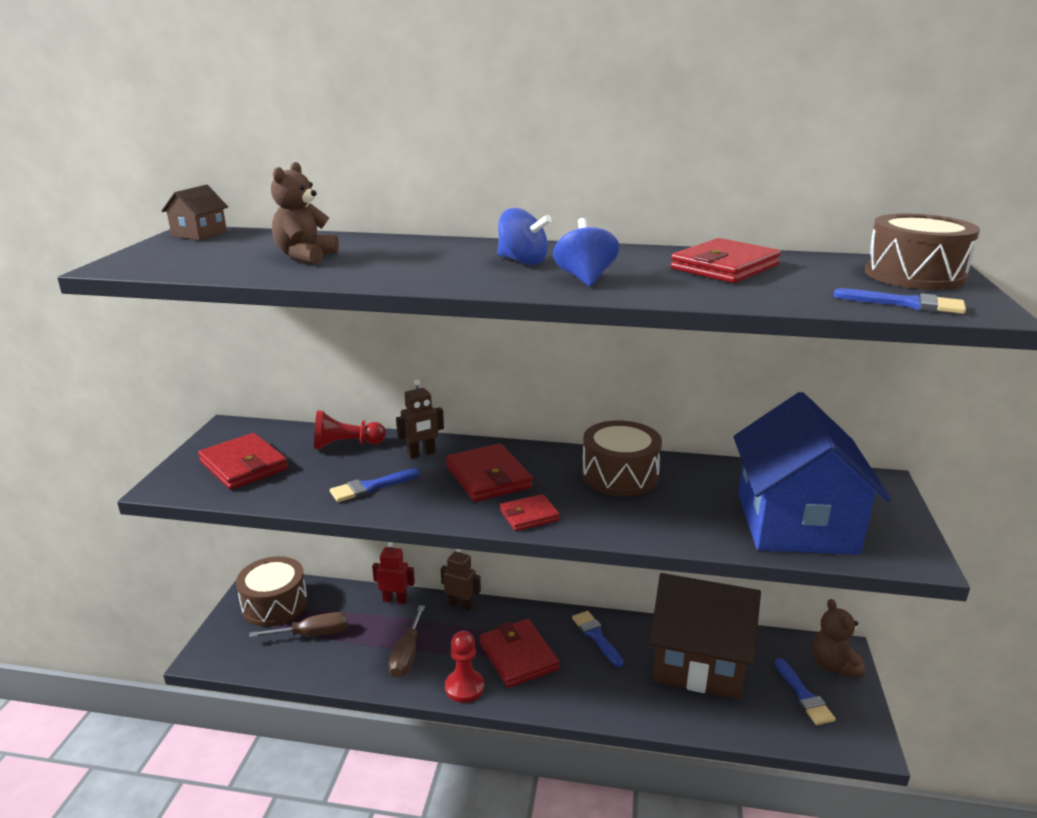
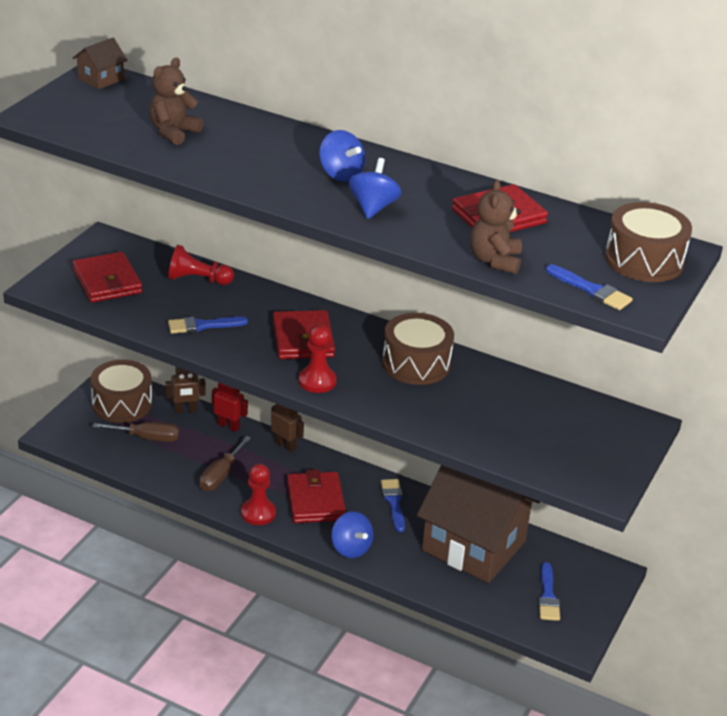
camera: 15 degrees right, 10 degrees up
brown robot [396,379,444,459] -> brown robot moved to [166,367,205,413]
red wallet [500,494,560,531] -> red pawn [298,324,337,393]
blue house [733,392,891,555] -> none
brown teddy bear [812,599,865,677] -> brown teddy bear moved to [470,180,522,274]
none -> blue spinning top [331,512,373,558]

